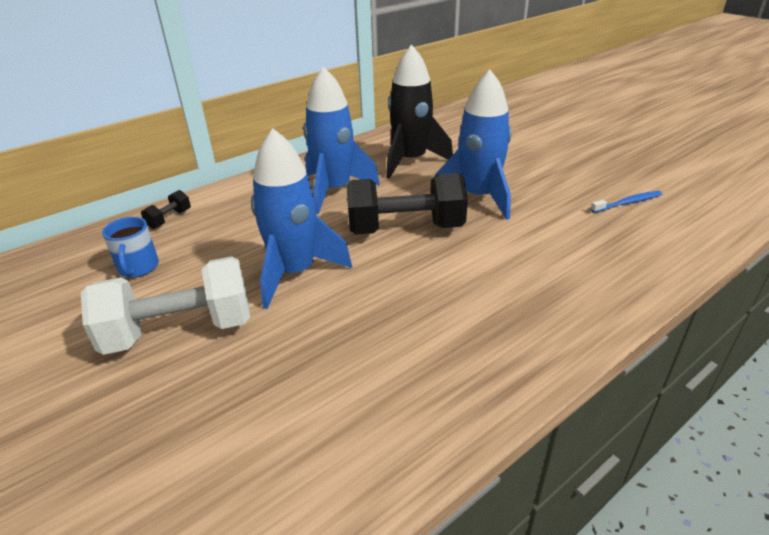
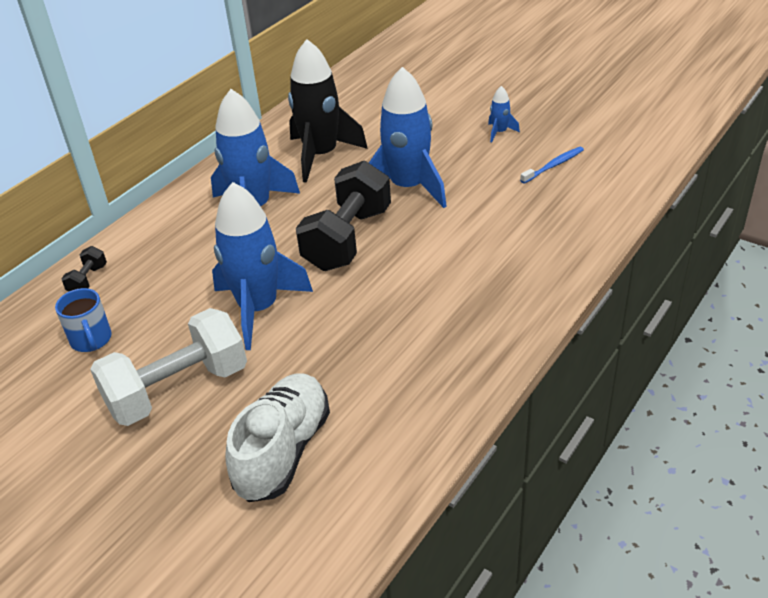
camera: 15 degrees left, 5 degrees up
black dumbbell [346,173,468,235] -> black dumbbell turned 45 degrees counterclockwise [296,161,391,271]
none -> white shoe [225,374,330,502]
none -> blue rocket [488,86,520,142]

